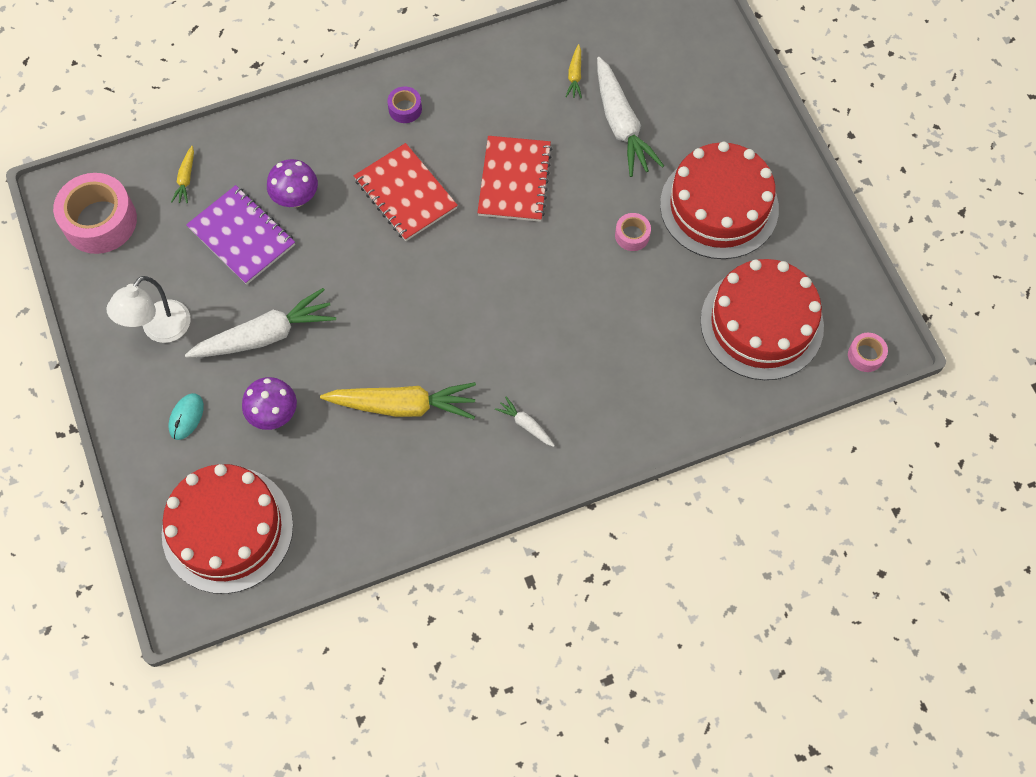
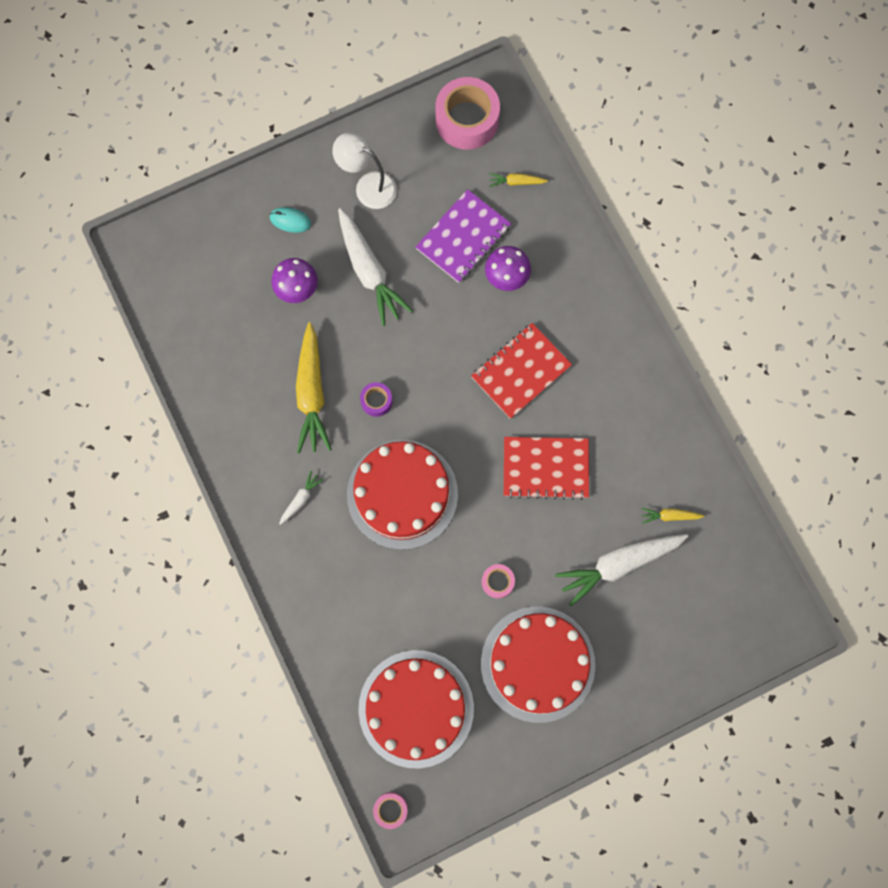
camera: 85 degrees right, 10 degrees up
red cake [162,464,293,594] -> red cake moved to [347,440,458,550]
purple tape [387,86,422,123] -> purple tape moved to [360,382,392,417]

